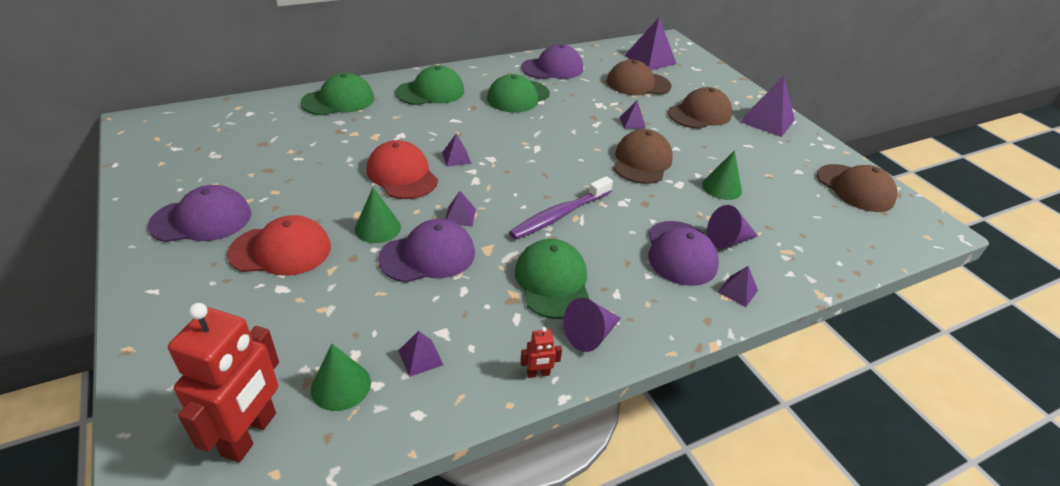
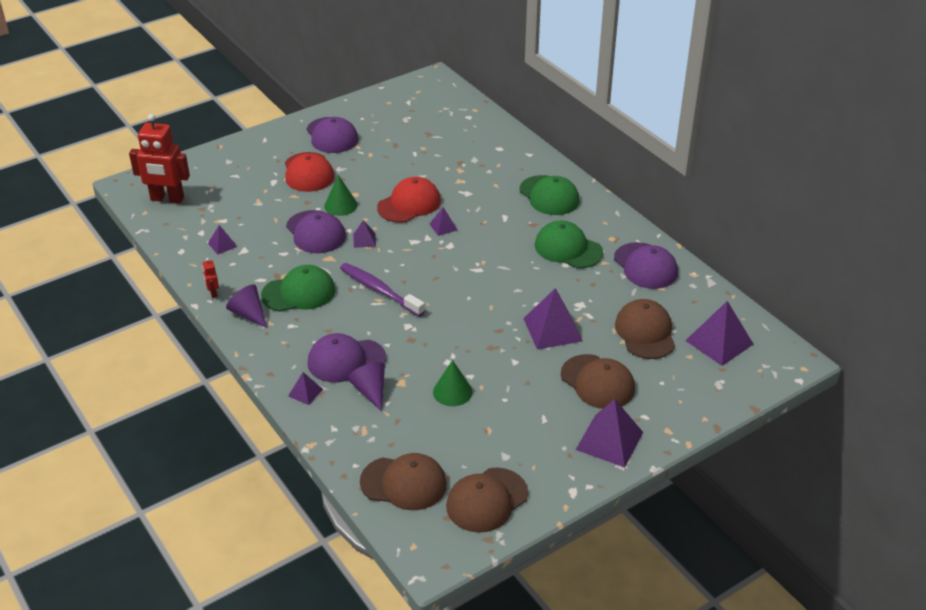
camera: 85 degrees right, 0 degrees up
green cap [300,73,374,115] -> none
green cone [311,344,371,411] -> none
brown cap [613,129,673,184] -> brown cap moved to [360,453,447,510]
purple pyramid [620,100,646,129] -> purple pyramid [523,288,583,350], size x1.98

